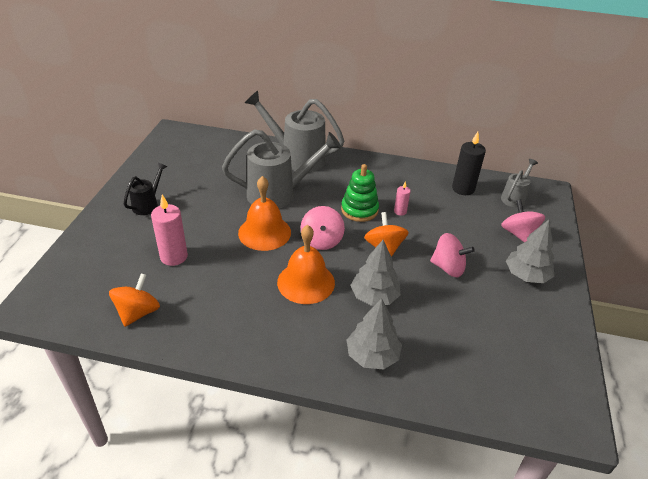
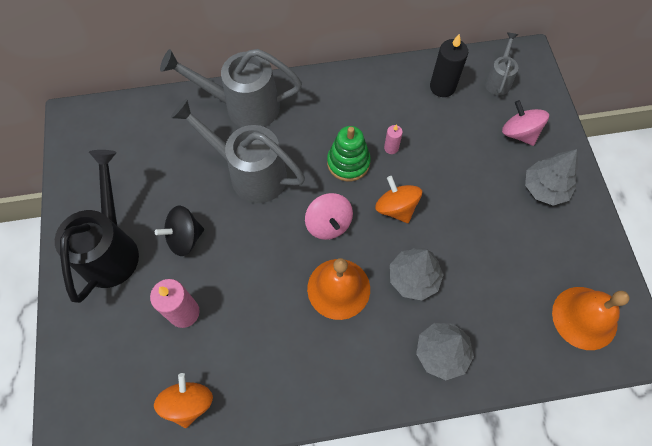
camera: 20 degrees left, 25 degrees up
black watering can [124,163,167,215] -> black watering can [55,150,139,303], size x1.95
grey watering can [222,129,341,209] -> grey watering can turned 120 degrees counterclockwise [171,99,305,203]
orange bell [238,176,291,251] -> orange bell moved to [552,287,630,350]
pink spinning top [430,233,475,277] -> none
none -> black spinning top [155,206,204,256]

